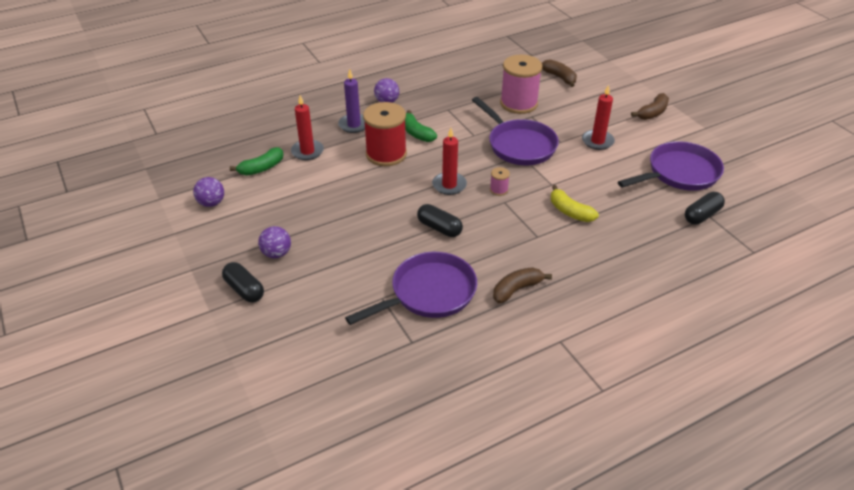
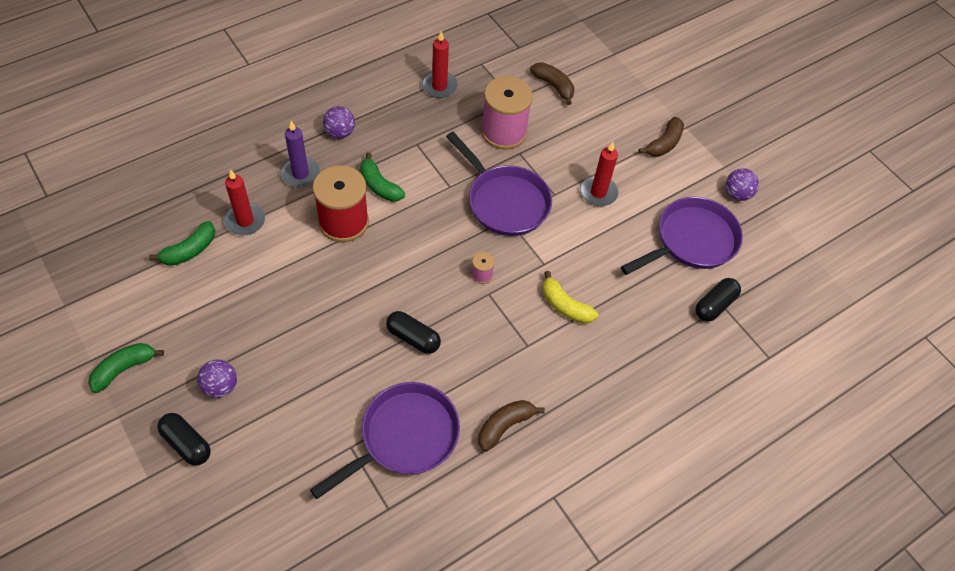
camera: 10 degrees left, 15 degrees up
purple ball [193,177,224,207] -> purple ball moved to [726,168,759,201]
red candle [432,128,467,195] -> red candle moved to [422,31,458,98]
none -> green banana [88,343,164,393]

